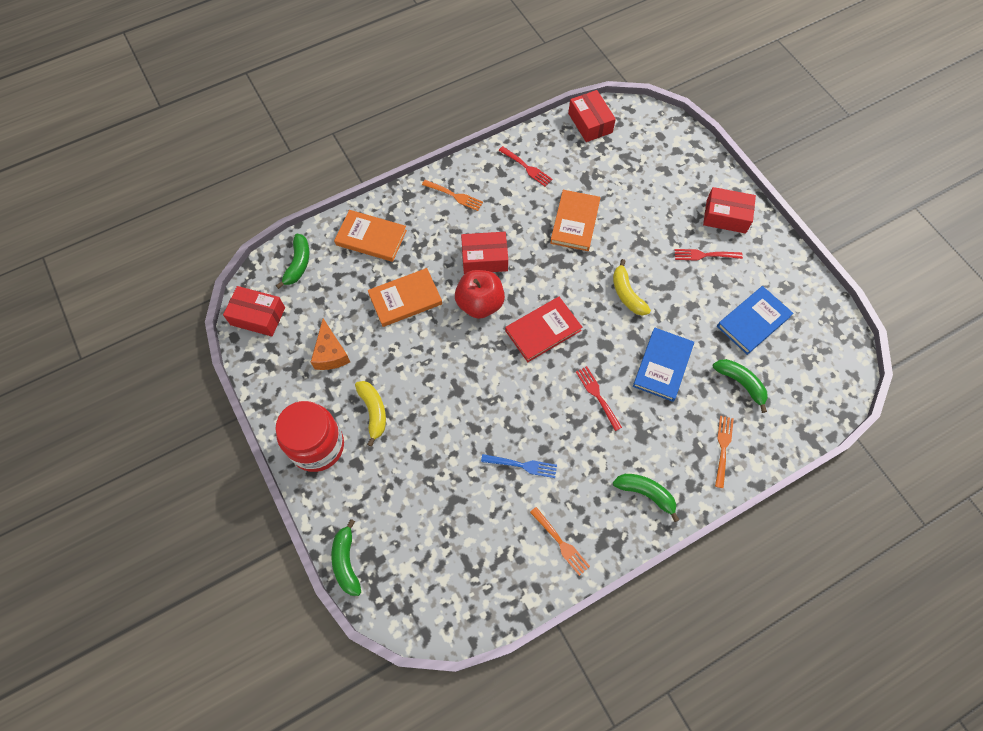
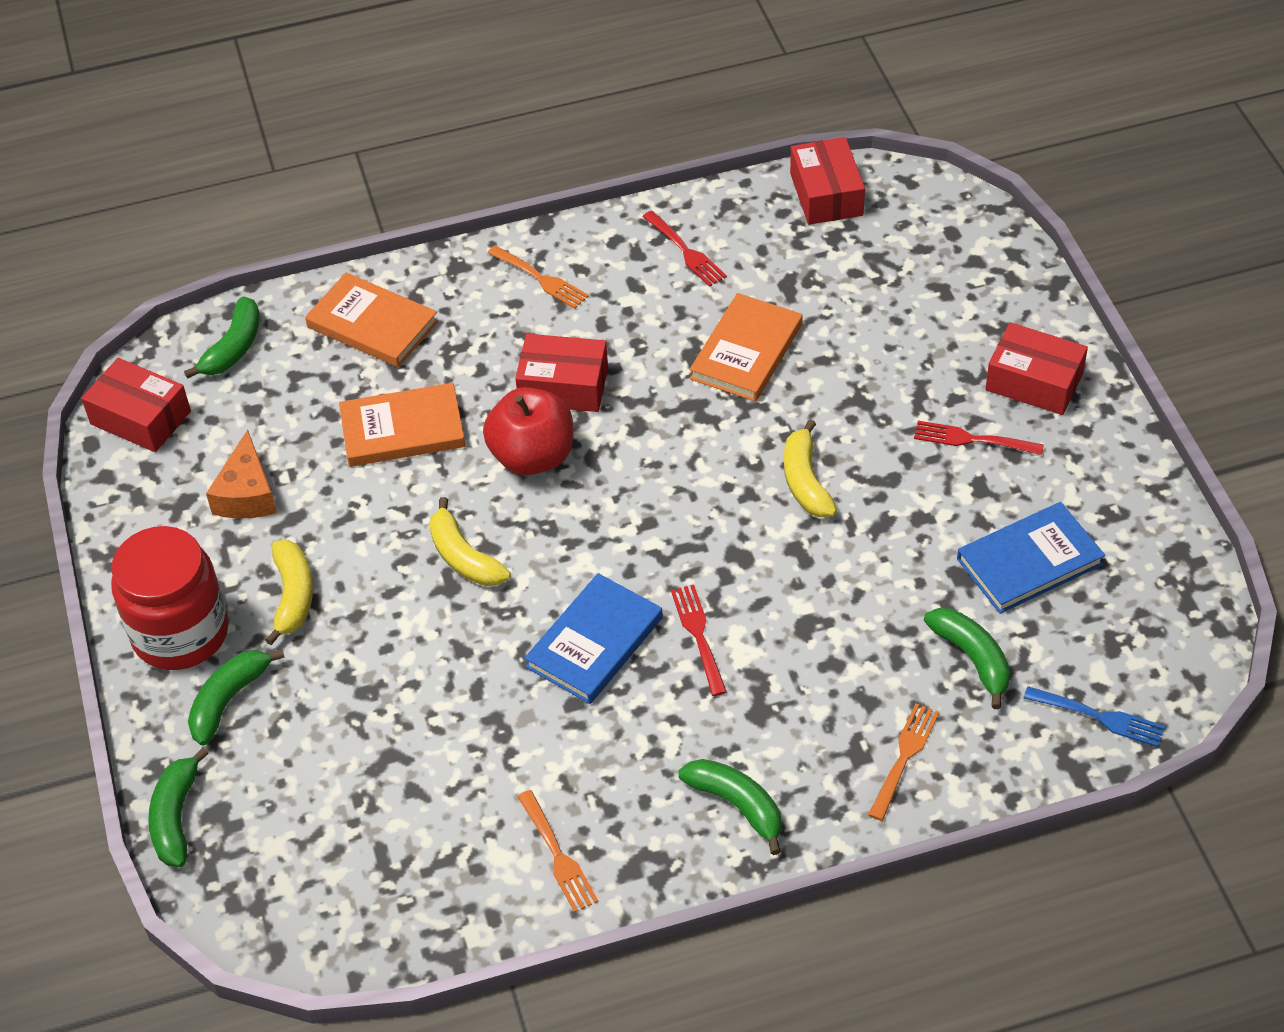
camera: 15 degrees right, 15 degrees down
blue fork [481,454,557,478] -> blue fork moved to [1024,686,1165,747]
red book [505,297,582,362] -> none
blue book [633,328,694,402] -> blue book moved to [524,573,663,704]
none -> green banana [188,649,285,746]
none -> yellow banana [429,497,511,586]

